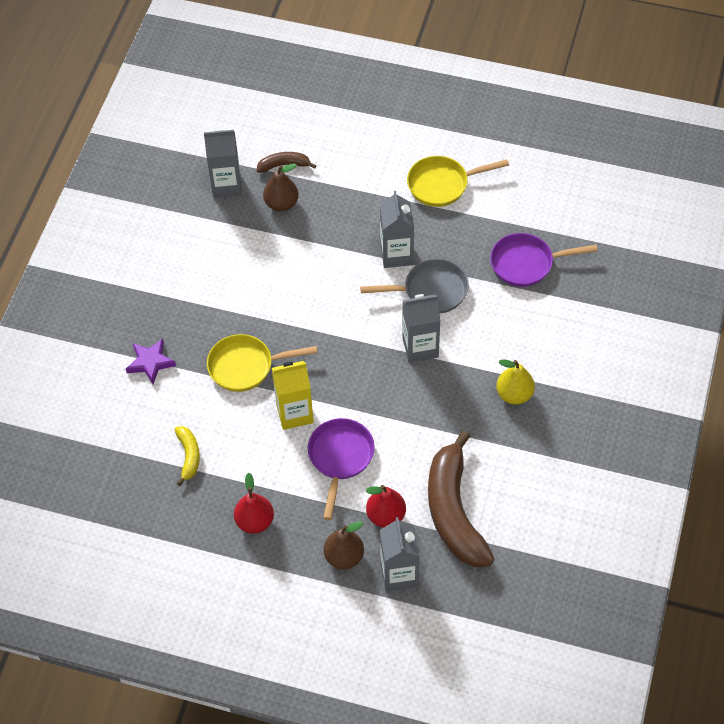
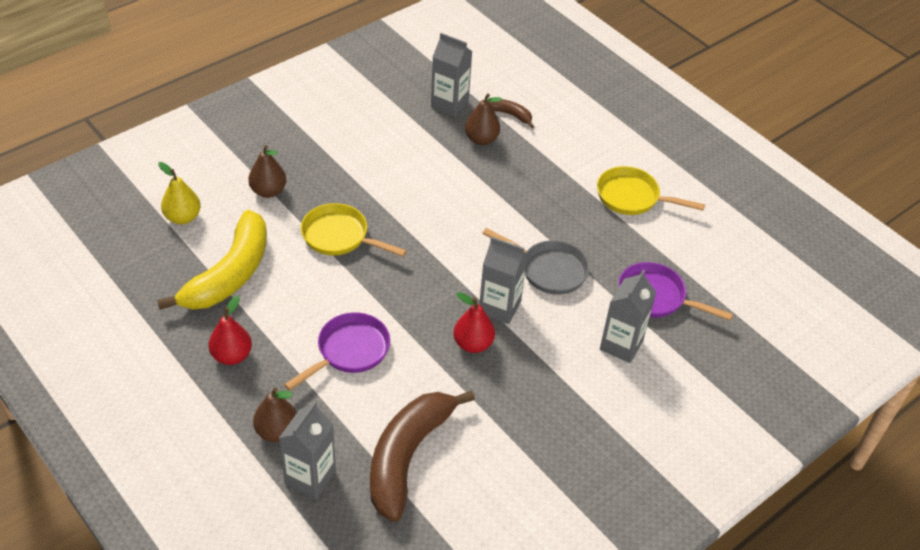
camera: 30 degrees right, 10 degrees down
purple star [126,339,176,384] -> brown pear [248,145,286,198]
yellow banana [175,426,200,486] -> yellow banana [157,210,267,310], size x2.20
yellow carton [272,361,314,430] -> none
red pear [366,485,406,528] -> red pear moved to [454,292,495,353]
grey carton [380,191,414,268] -> grey carton moved to [600,270,657,363]
yellow pear [496,359,535,405] -> yellow pear moved to [158,162,201,224]

